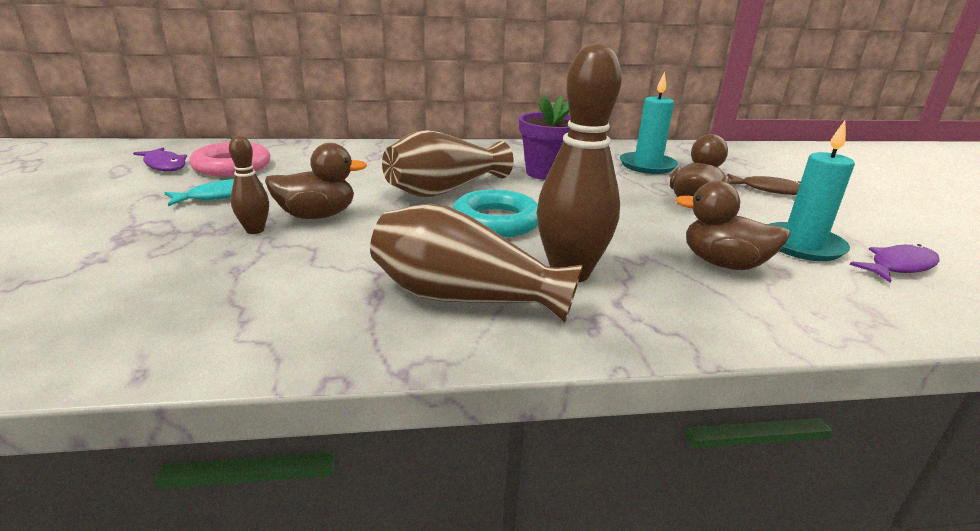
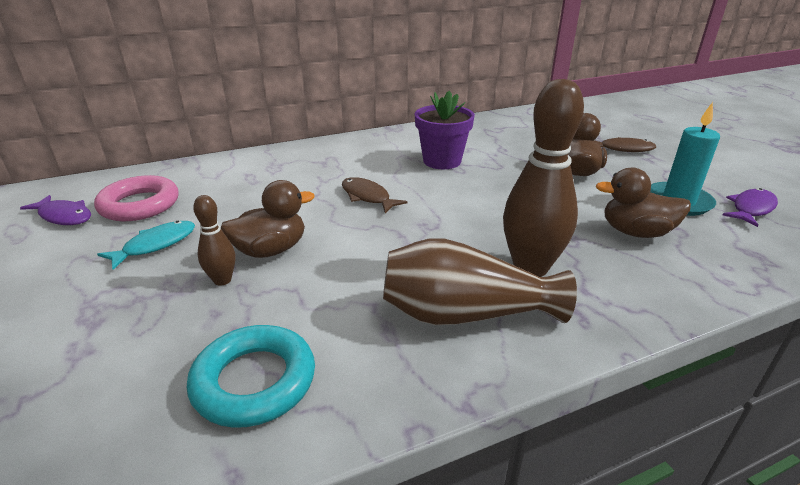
camera: 15 degrees left, 5 degrees up
brown vase [382,130,513,197] -> brown fish [342,177,407,213]
turquoise ring [453,189,538,237] -> turquoise ring moved to [187,325,315,428]
turquoise candle [620,71,678,174] -> none

